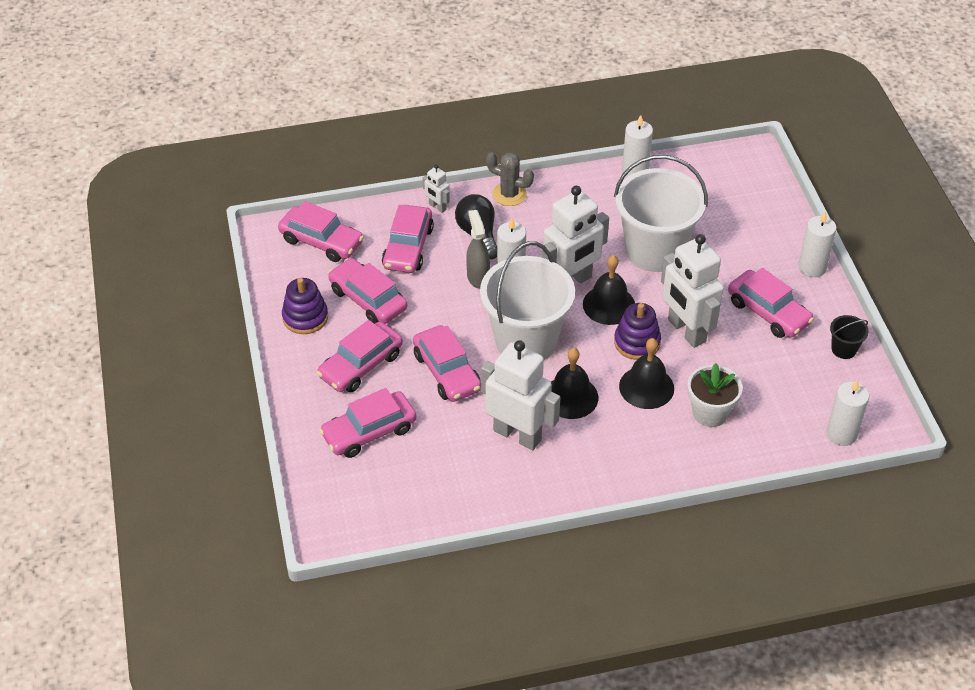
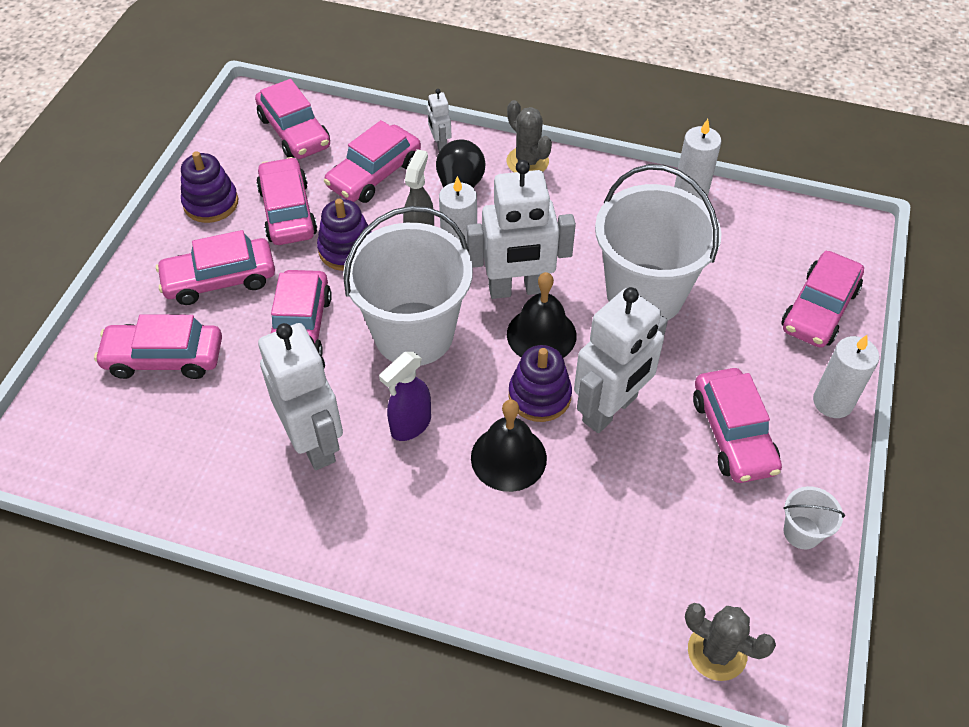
camera: 30 degrees right, 5 degrees up
black bell [551,348,598,419] -> purple spray bottle [379,352,431,441]
white robot [661,234,724,348] -> white robot turned 135 degrees counterclockwise [574,287,668,433]
white flower pot [688,363,742,427] -> none
white candle [827,380,869,446] -> grey cactus [685,603,776,681]
black bucket [830,315,869,359] -> white bucket [783,486,845,549]
none -> purple stacking toy [317,199,372,271]
none -> pink car [782,250,864,348]

